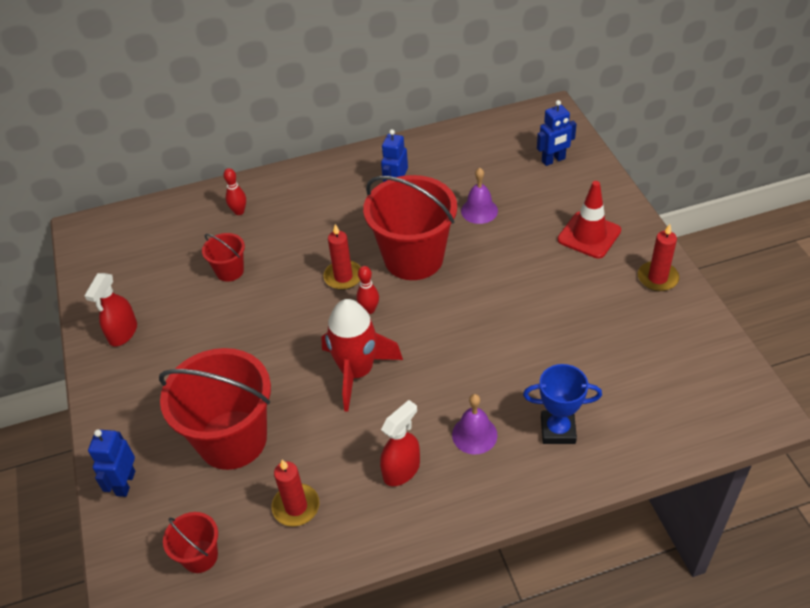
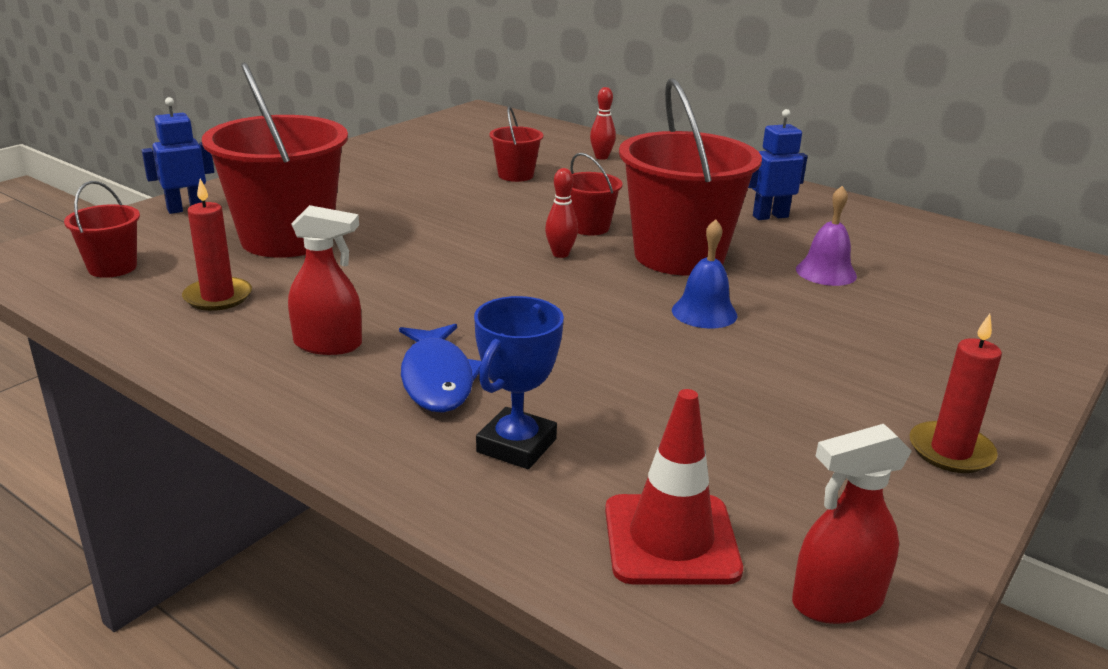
camera: 50 degrees right, 20 degrees down
red spray bottle [84,273,137,347] -> red spray bottle moved to [792,424,912,624]
red rocket [321,299,403,412] -> none
red candle [324,224,360,290] -> red bucket [570,153,623,235]
purple bell [452,394,497,454] -> blue fish [399,324,481,413]
blue trophy [523,364,602,444] -> blue trophy turned 60 degrees clockwise [474,296,564,469]
blue robot [537,100,577,166] -> none
red traffic cone [557,181,621,259] -> red traffic cone moved to [605,389,743,585]
none -> blue bell [672,219,737,329]

